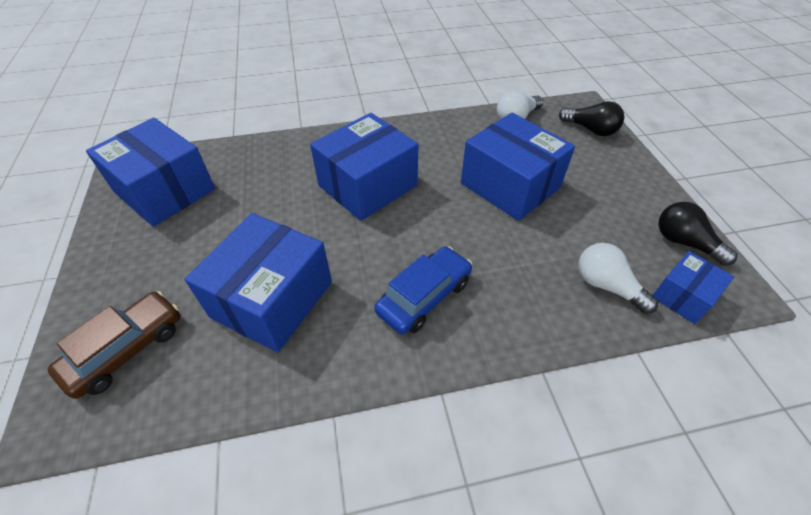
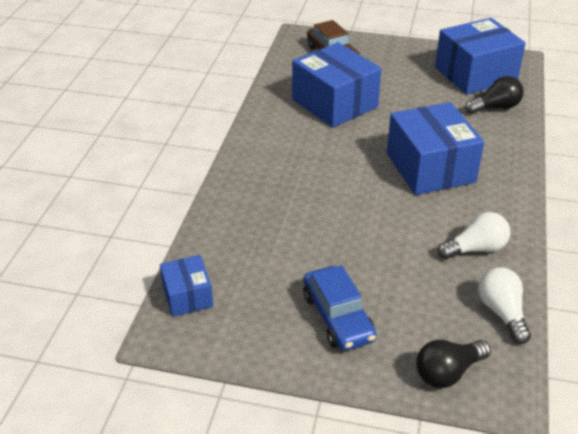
camera: 115 degrees right, 10 degrees down
blue car [374,246,472,334] -> blue car moved to [303,265,376,351]
blue box [461,113,575,221] -> none
white light bulb [578,243,658,314] -> white light bulb moved to [438,212,511,259]
black light bulb [659,202,738,266] -> black light bulb moved to [465,76,524,114]

